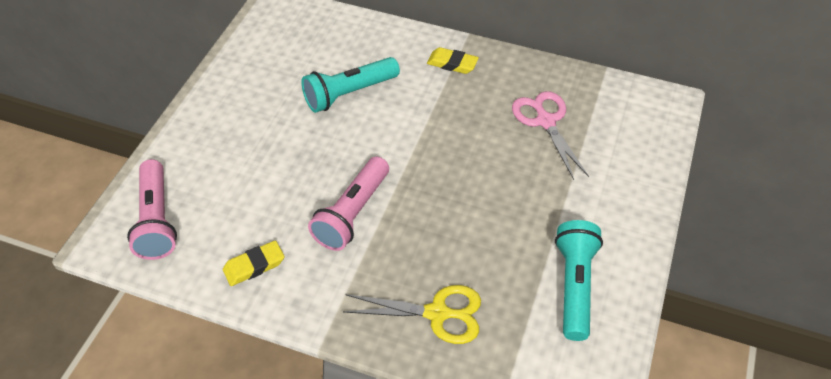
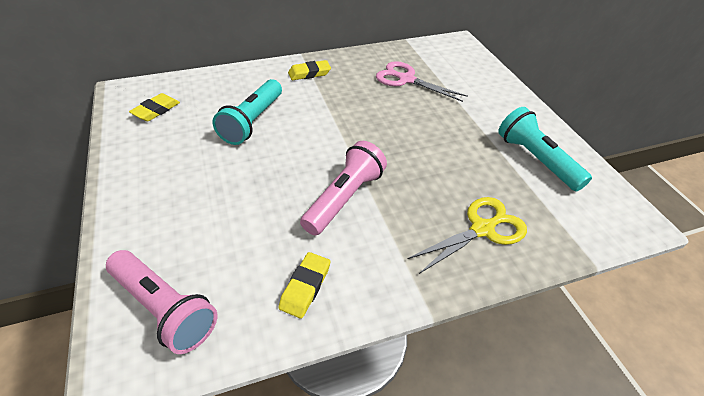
camera: 40 degrees left, 5 degrees down
pink flashlight [308,157,389,251] -> pink flashlight turned 135 degrees counterclockwise [300,141,387,236]
none -> yellow eraser [129,93,180,121]

